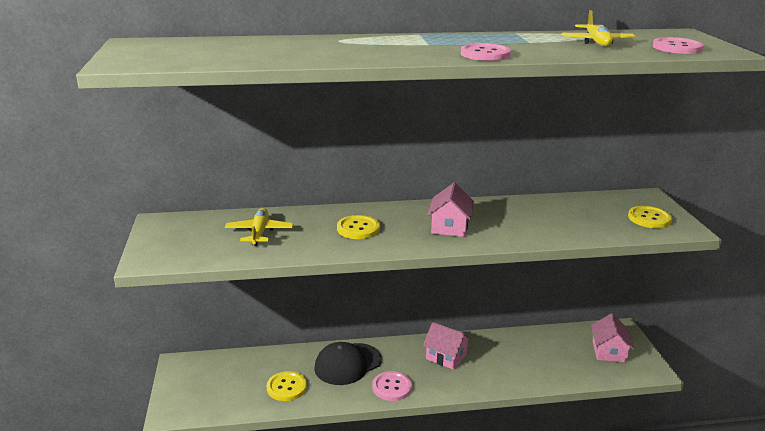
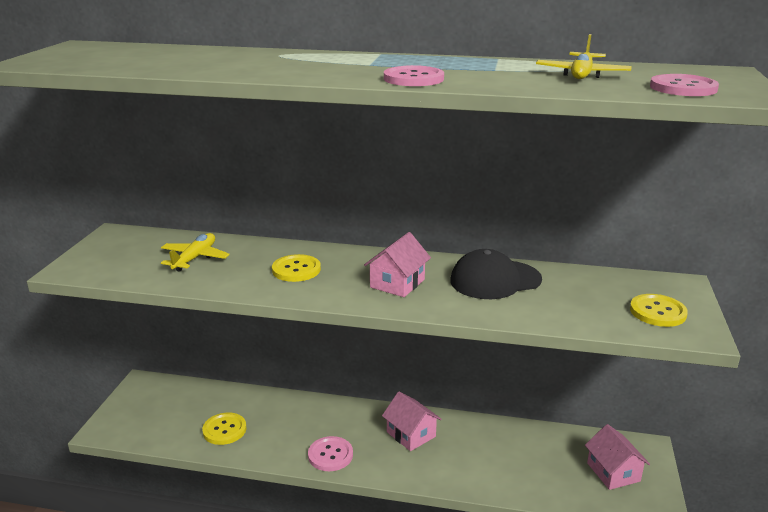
camera: 20 degrees right, 0 degrees up
black cap [314,342,382,385] -> black cap moved to [450,249,542,299]
pink house [591,313,634,363] -> pink house turned 45 degrees counterclockwise [585,424,650,490]

